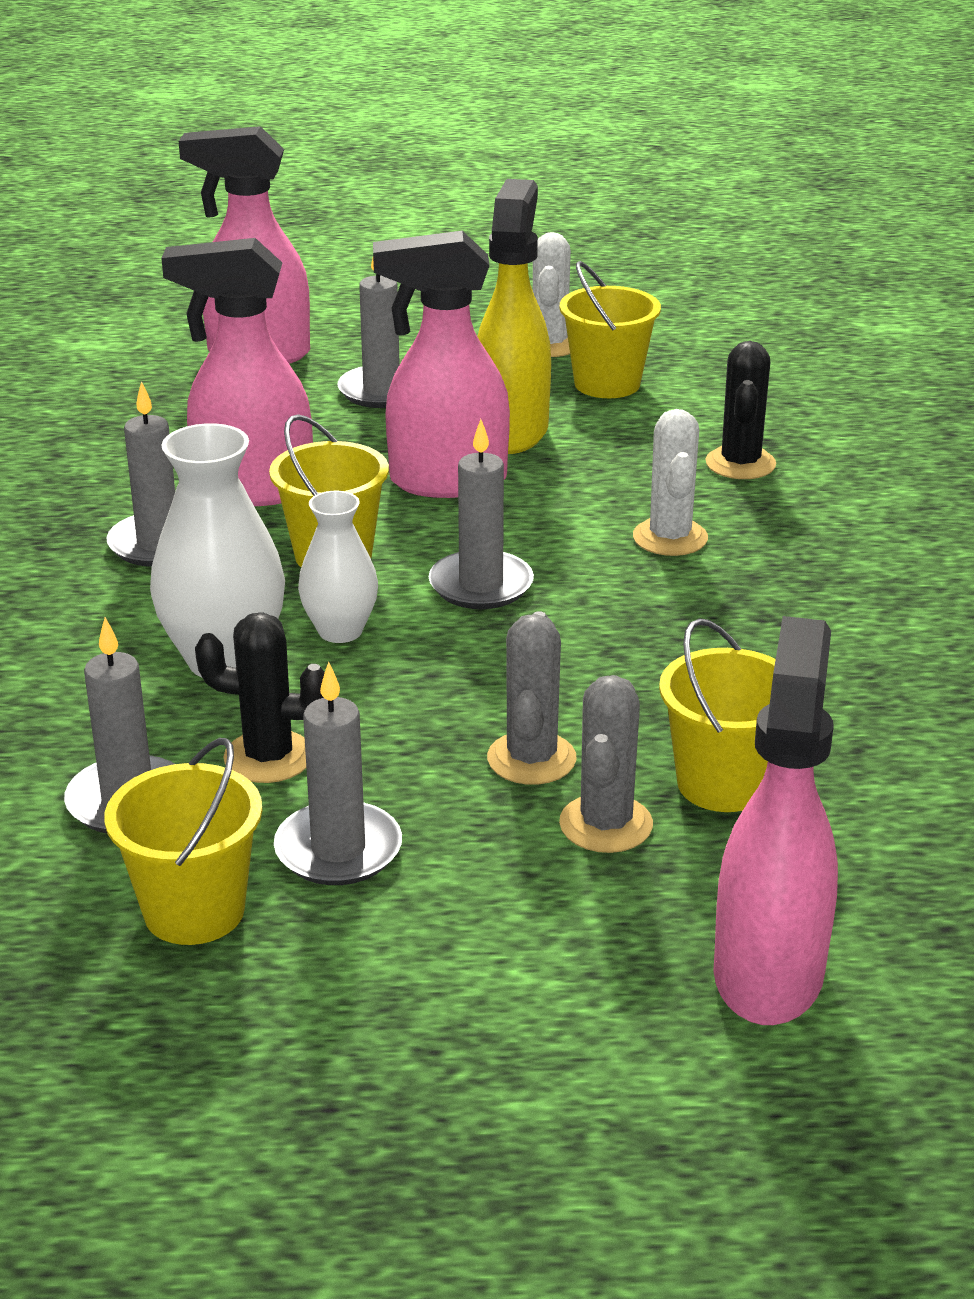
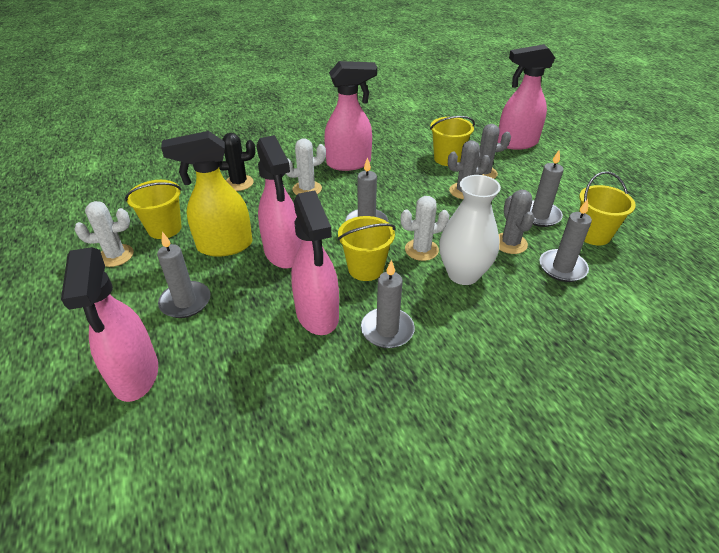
camera: 110 degrees left, 10 degrees up
black cactus [195,612,325,783] -> grey cactus [499,190,535,254]
white vase [298,491,378,643] -> white cactus [401,196,450,261]
none -> pink spray bottle [324,61,377,171]

